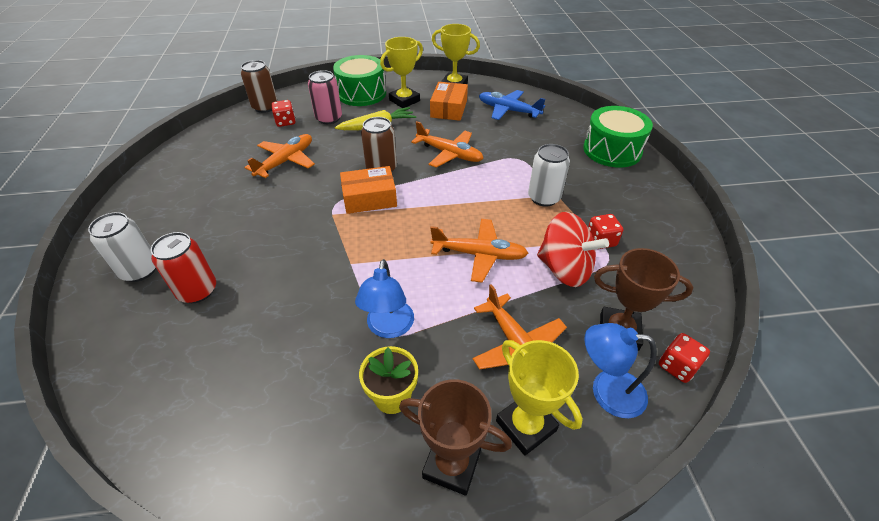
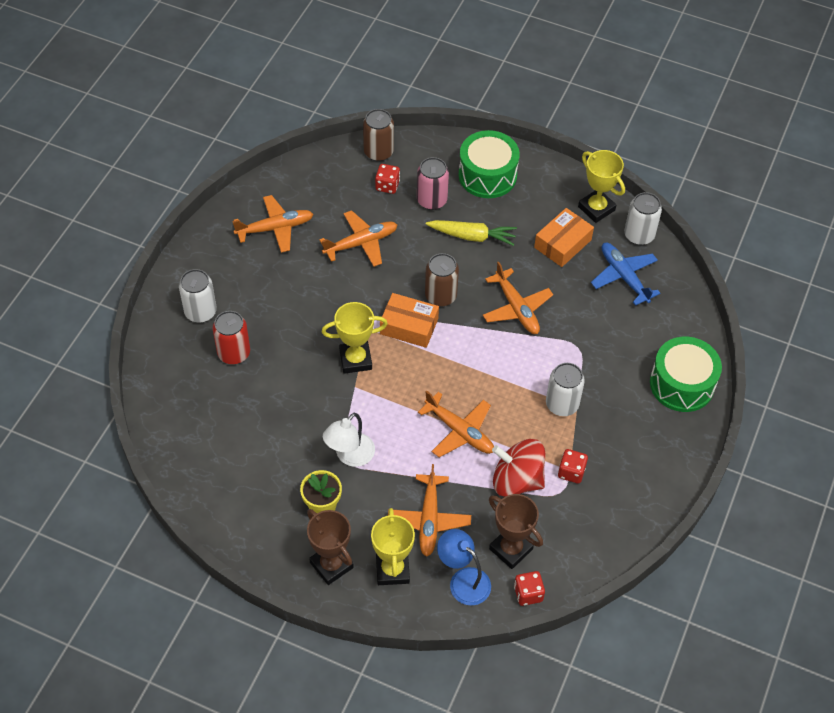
camera: 30 degrees right, 10 degrees up
blue lamp [355,259,414,338] -> white lamp [323,413,375,467]
yellow trophy [380,37,423,108] -> yellow trophy moved to [322,302,388,374]
red spinning top [537,212,609,287] -> red spinning top turned 135 degrees clockwise [492,439,545,497]
none -> orange plane [232,195,313,253]
none -> white can [624,192,662,245]

